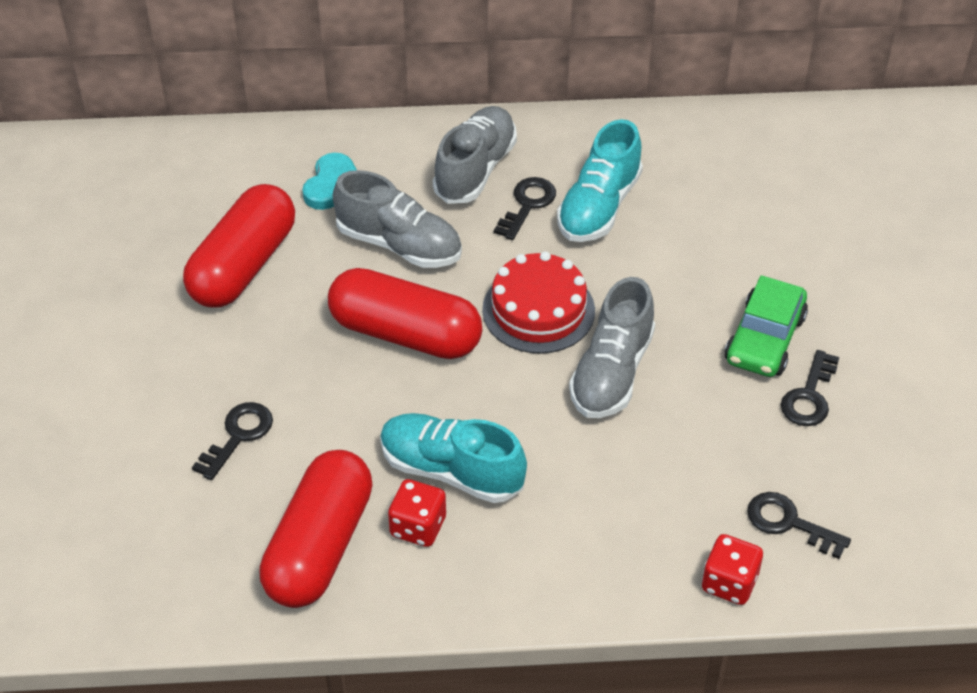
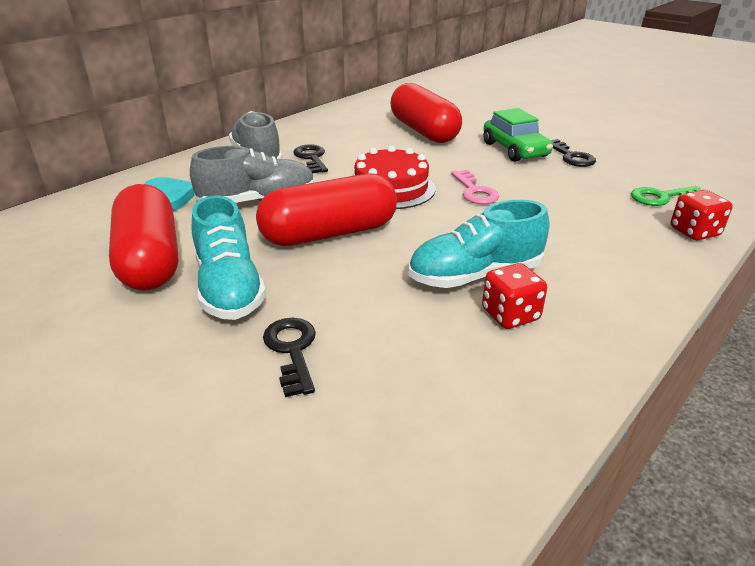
camera: 45 degrees left, 15 degrees down
red capsule [259,450,372,608] -> red capsule moved to [391,83,462,143]
turquoise shoe [557,119,643,242] -> turquoise shoe moved to [192,195,266,320]
grey shoe [569,277,655,418] -> pink key [451,170,499,204]
black key [747,492,851,559] -> green key [631,186,701,206]

